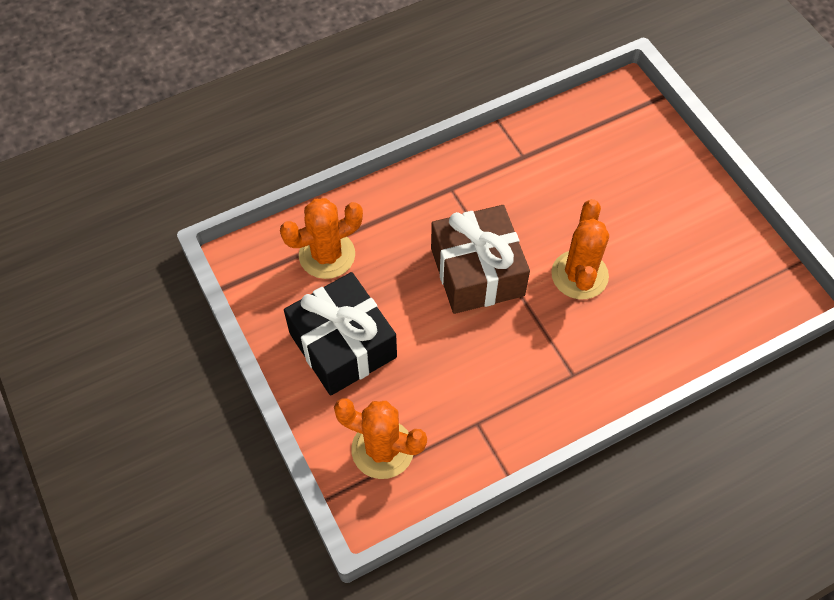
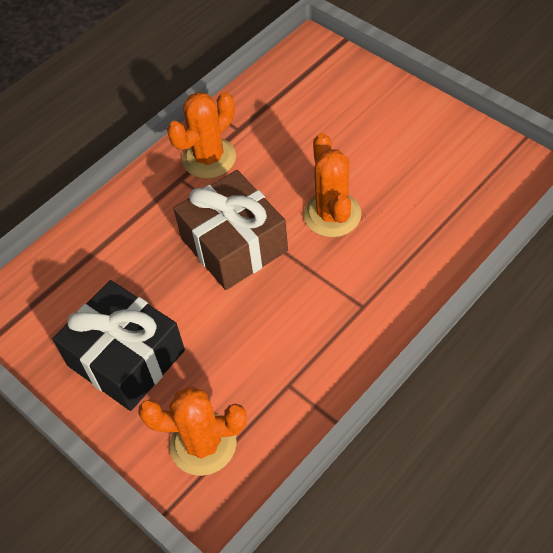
camera: 15 degrees left, 5 degrees down
orange cactus [280,198,363,279] -> orange cactus moved to [167,92,236,179]

